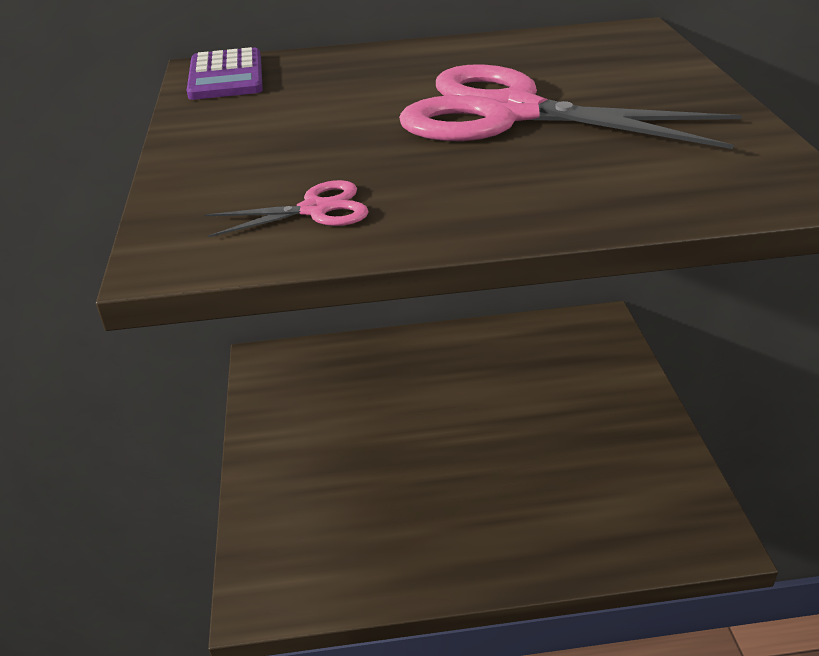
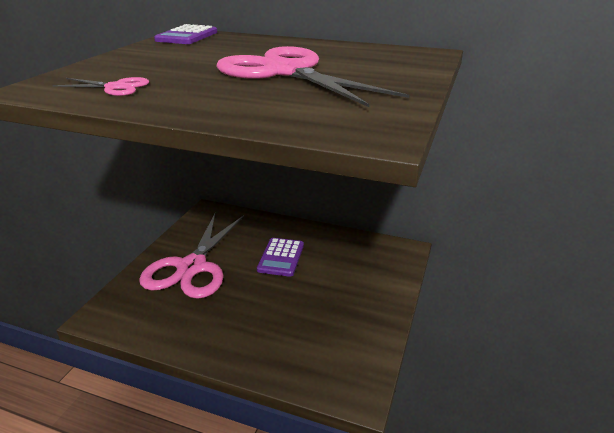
camera: 25 degrees right, 5 degrees down
none -> pink scissors [139,214,244,299]
none -> purple calculator [257,238,304,277]

